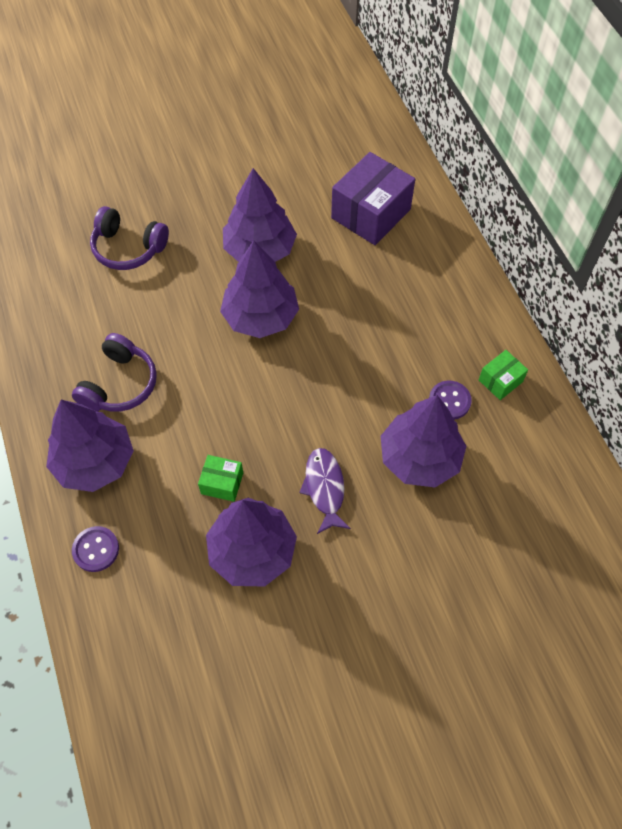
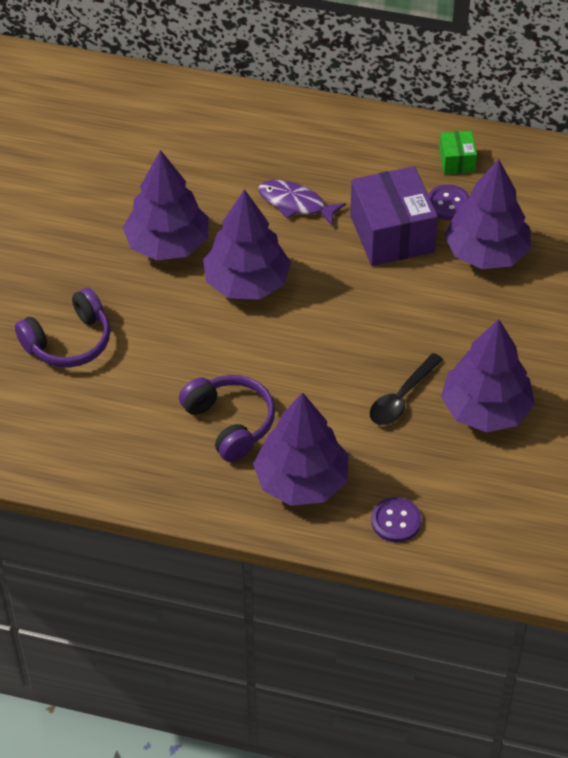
camera: 55 degrees left, 10 degrees down
green box [198,455,243,502] -> black spoon [370,353,443,425]
purple fish [299,448,351,534] -> purple fish moved to [258,180,346,226]
purple box [331,152,415,245] -> purple box moved to [350,166,438,266]

